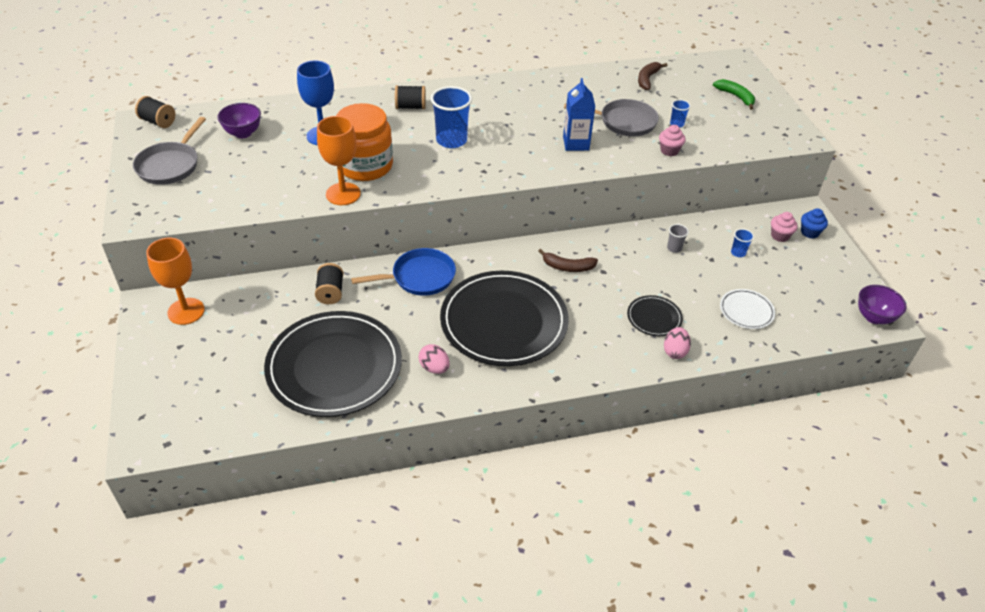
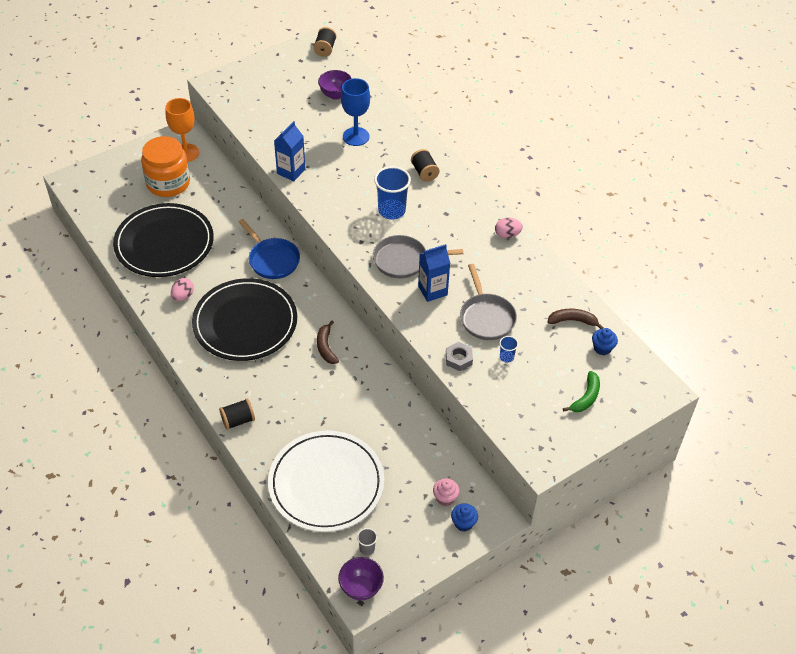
camera: 70 degrees right, 5 degrees up
grey pan [133,117,206,185] -> grey pan moved to [373,235,463,278]
black spool [315,263,344,304] -> black spool moved to [219,399,255,430]
orange goblet [317,116,361,205] -> blue carton [274,121,305,181]
orange jar [336,103,393,181] -> orange jar moved to [141,136,190,197]
black plate [627,295,683,336] -> none
pink cupcake [659,125,686,156] -> grey nut [446,342,473,371]
pink egg [664,327,691,359] -> pink egg moved to [495,218,523,239]
grey cup [667,224,689,253] -> grey cup moved to [357,528,377,555]
white plate [720,289,775,329] -> white plate [268,431,384,532], size x2.29
blue cup [731,229,754,257] -> none
none -> blue cupcake [592,328,618,355]

